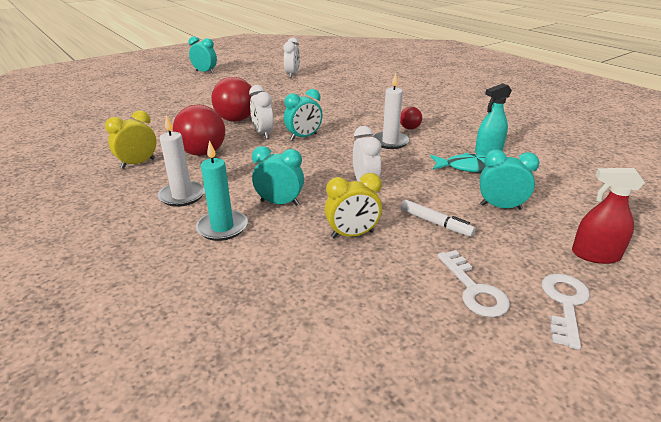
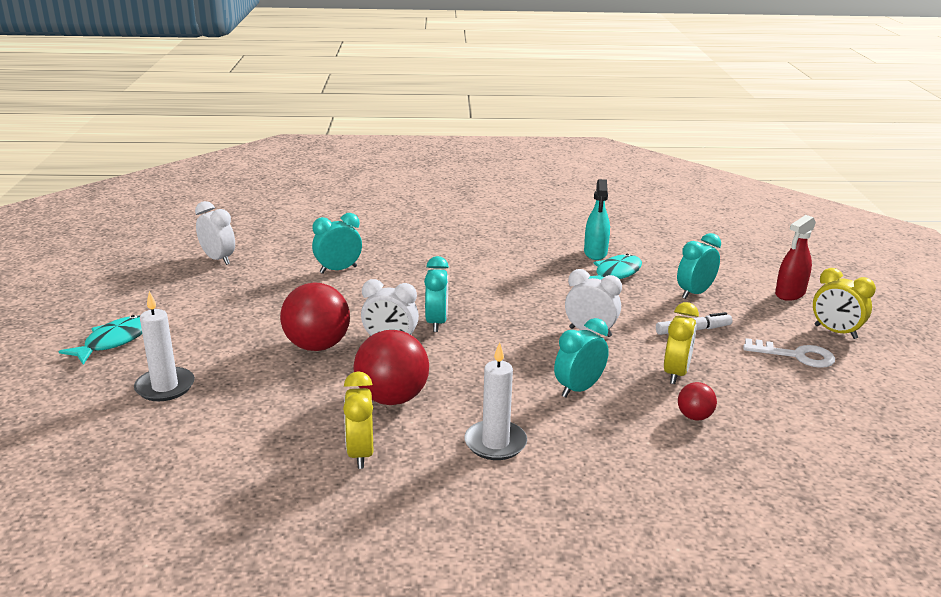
camera: 55 degrees left, 5 degrees down
turquoise clock [189,36,217,74] -> turquoise clock moved to [312,213,362,274]
turquoise candle [196,140,248,241] -> none
white candle [372,73,409,149] -> white candle moved to [134,291,195,401]
red ball [400,107,422,130] -> red ball moved to [678,382,717,420]
white key [542,274,590,350] -> yellow clock [813,268,876,339]
none -> turquoise fish [58,315,142,365]

